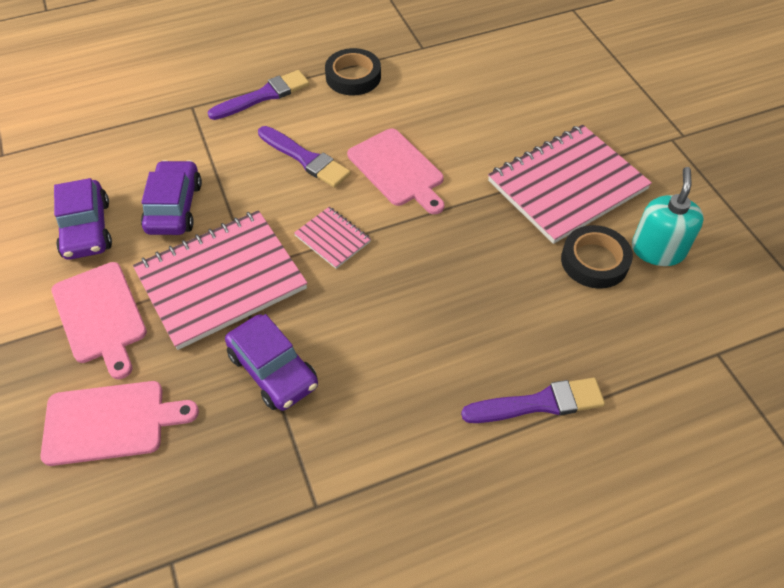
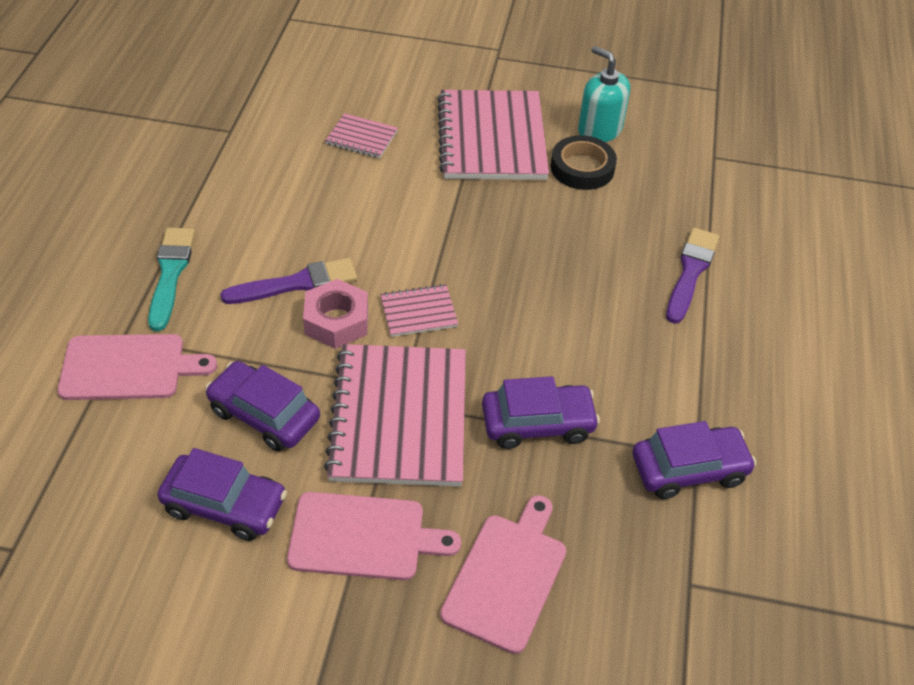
camera: 60 degrees left, 5 degrees down
purple brush [208,70,310,120] -> turquoise brush [148,228,195,331]
black tape [325,48,381,95] -> none
pink cutting board [347,129,444,214] -> pink cutting board moved to [57,334,217,400]
none -> pink nut [303,279,368,349]
none -> pink notebook [325,113,398,159]
none -> purple car [633,421,757,499]

